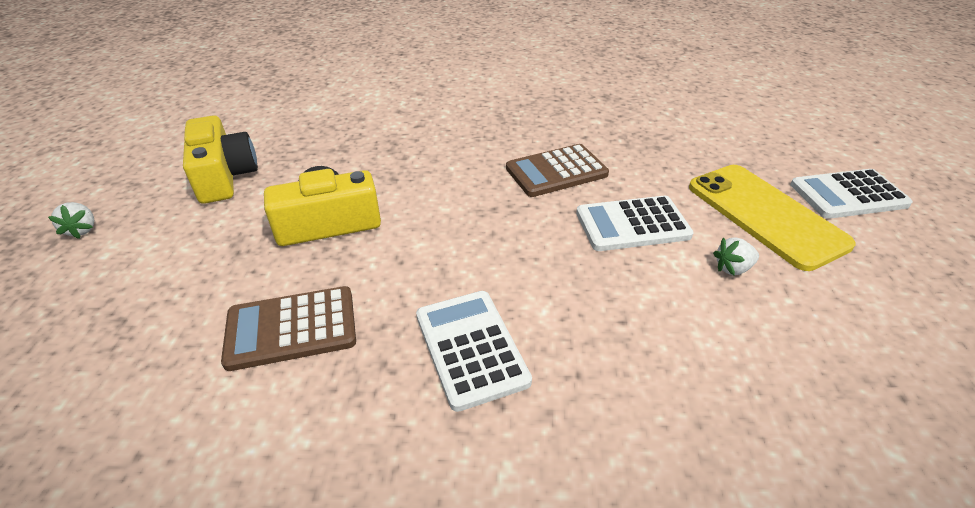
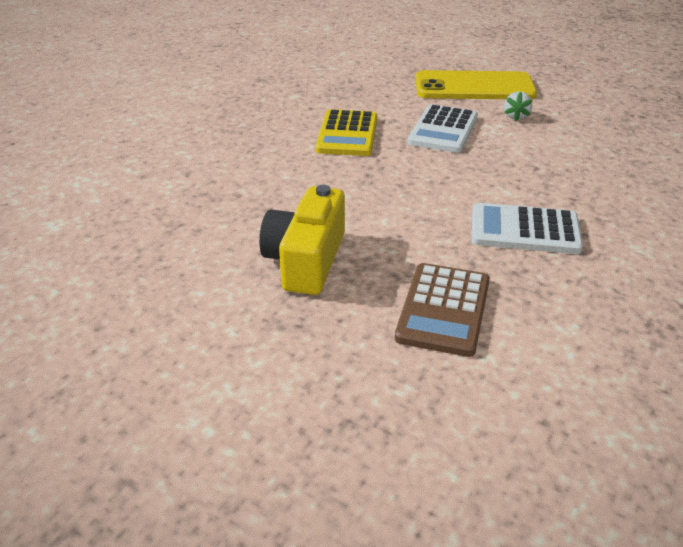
camera: 60 degrees left, 5 degrees down
white strawberry [48,202,94,239] -> none
yellow camera [183,115,258,204] -> none
brown calculator [506,144,609,197] -> yellow calculator [315,109,377,156]
white calculator [790,169,913,219] -> none

